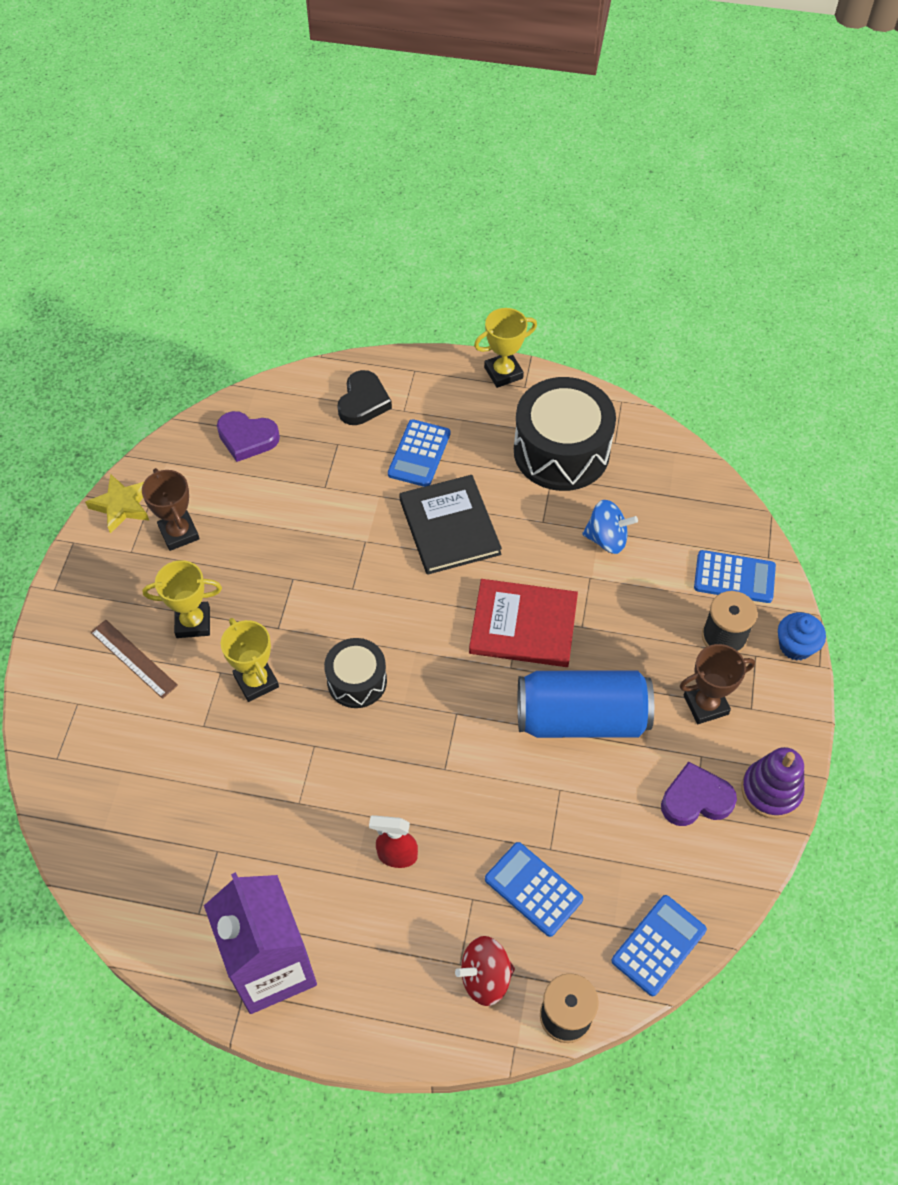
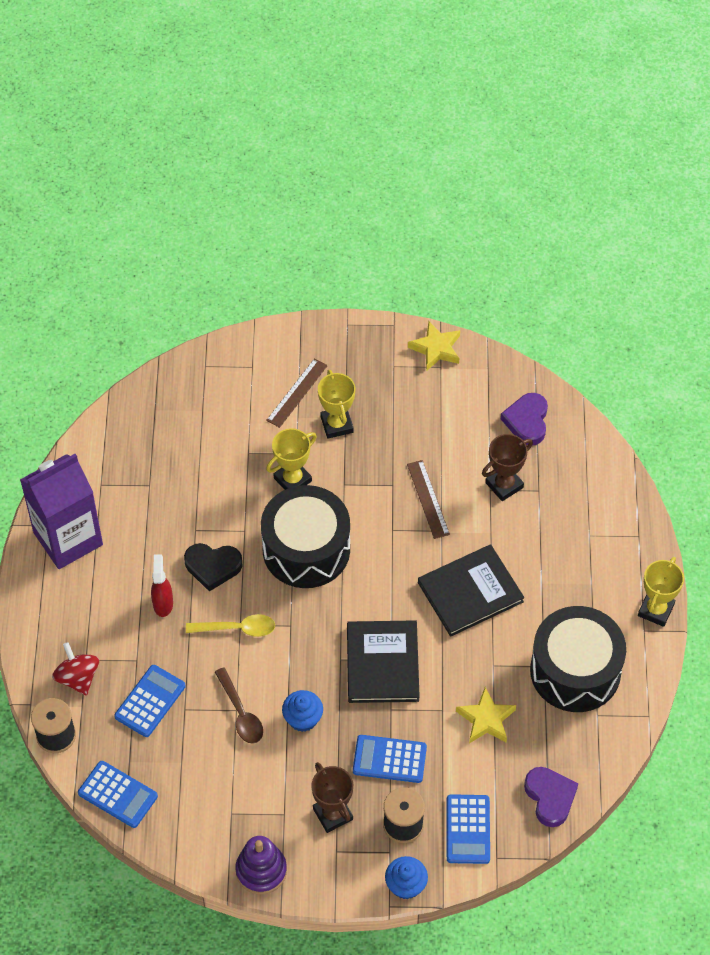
camera: 80 degrees right, 0 degrees up
brown trophy [142,468,200,551] -> brown trophy moved to [482,434,533,501]
black drum [324,638,387,708] -> black drum [261,485,350,588], size x1.79
black heart [337,370,392,425] -> black heart moved to [184,543,242,592]
blue calculator [388,419,450,487] -> blue calculator moved to [353,735,427,783]
red book [469,579,578,667] -> black book [347,620,420,703]
yellow trophy [474,308,537,388] -> yellow trophy turned 60 degrees clockwise [638,557,684,627]
blue can [518,670,654,738] -> blue cupcake [282,690,323,732]
blue spinning top [582,500,638,554] -> yellow star [456,687,516,743]
purple heart [661,761,737,826] -> purple heart moved to [524,767,578,827]
none -> yellow spoon [186,614,275,637]
none -> brown spoon [215,667,263,744]
none -> brown ruler [407,460,450,539]

